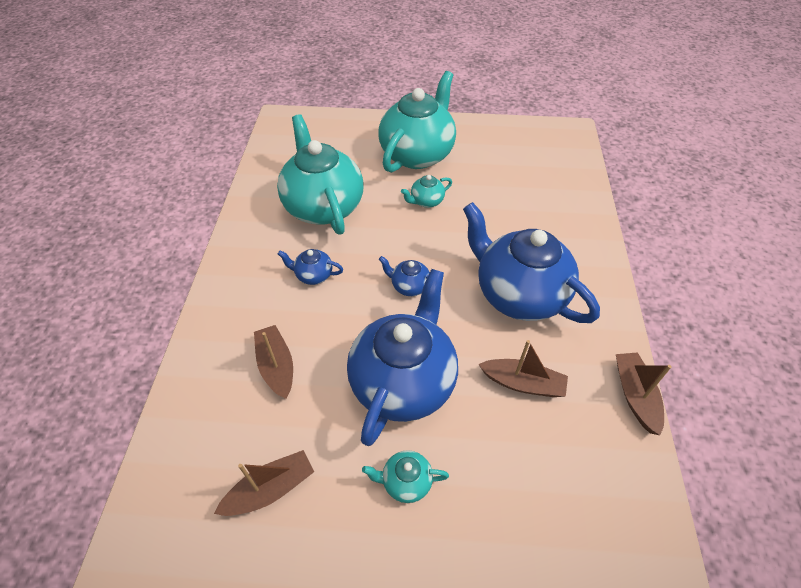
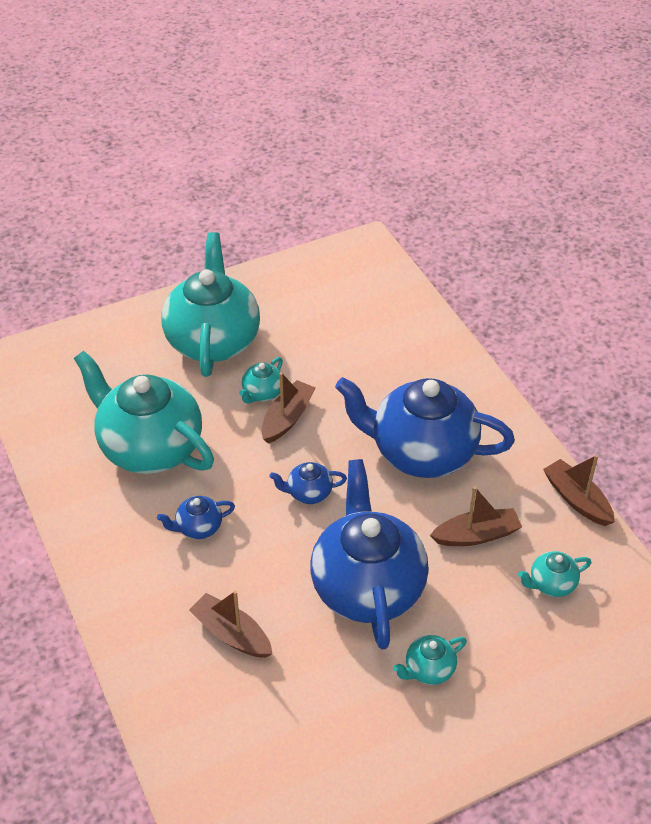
camera: 30 degrees left, 5 degrees down
brown boat [214,450,314,516] -> brown boat moved to [262,372,316,444]
none -> turquoise teapot [518,551,591,597]

